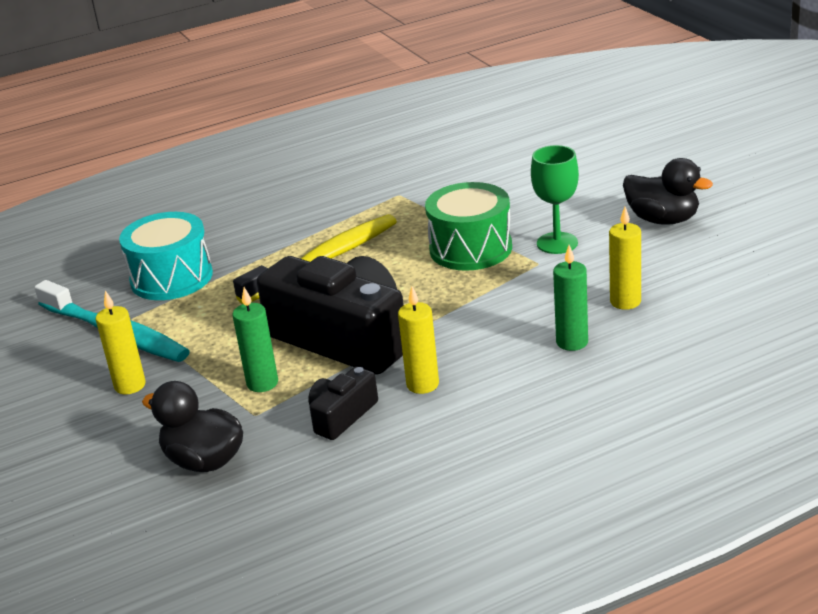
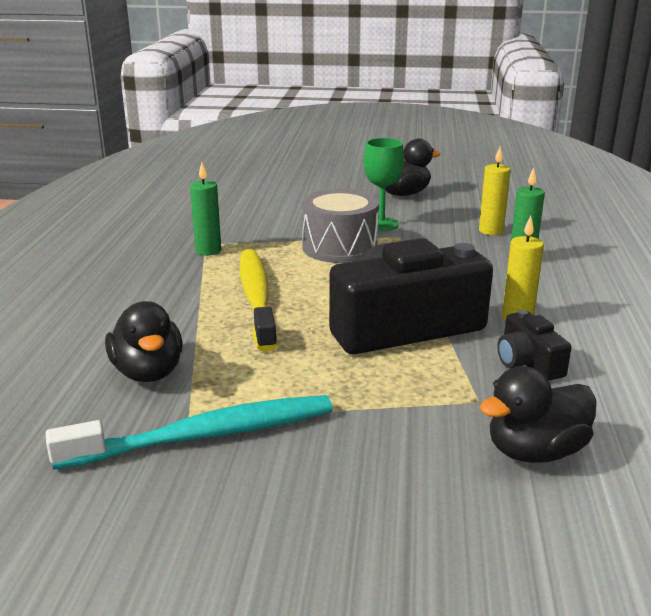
camera: 60 degrees left, 5 degrees down
yellow candle [95,291,146,394] -> none
turquoise drum [119,212,213,300] -> black duck [105,301,183,382]
green candle [232,287,278,392] -> green candle moved to [190,162,221,256]
green drum [425,182,512,271] -> grey drum [302,189,379,263]

